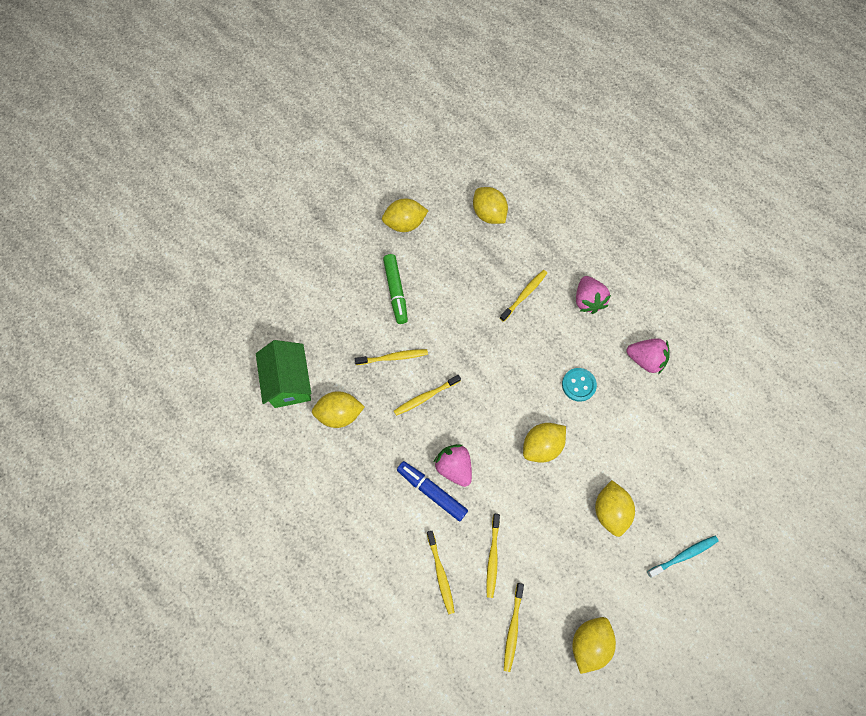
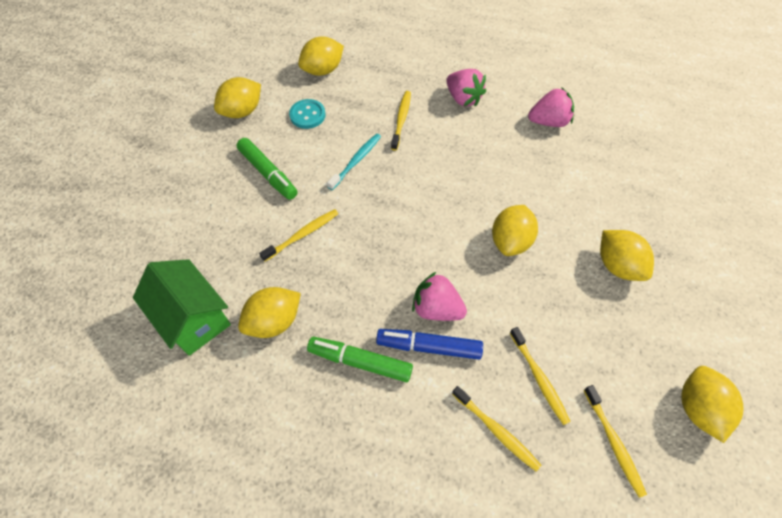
camera: 30 degrees left, 10 degrees down
yellow toothbrush [394,375,461,416] -> none
yellow lemon [473,187,508,224] -> yellow lemon turned 60 degrees counterclockwise [298,36,344,76]
turquoise button [562,368,597,402] -> turquoise button moved to [289,99,326,129]
turquoise toothbrush [647,536,719,577] -> turquoise toothbrush moved to [327,134,381,190]
none -> green marker [307,337,413,382]

